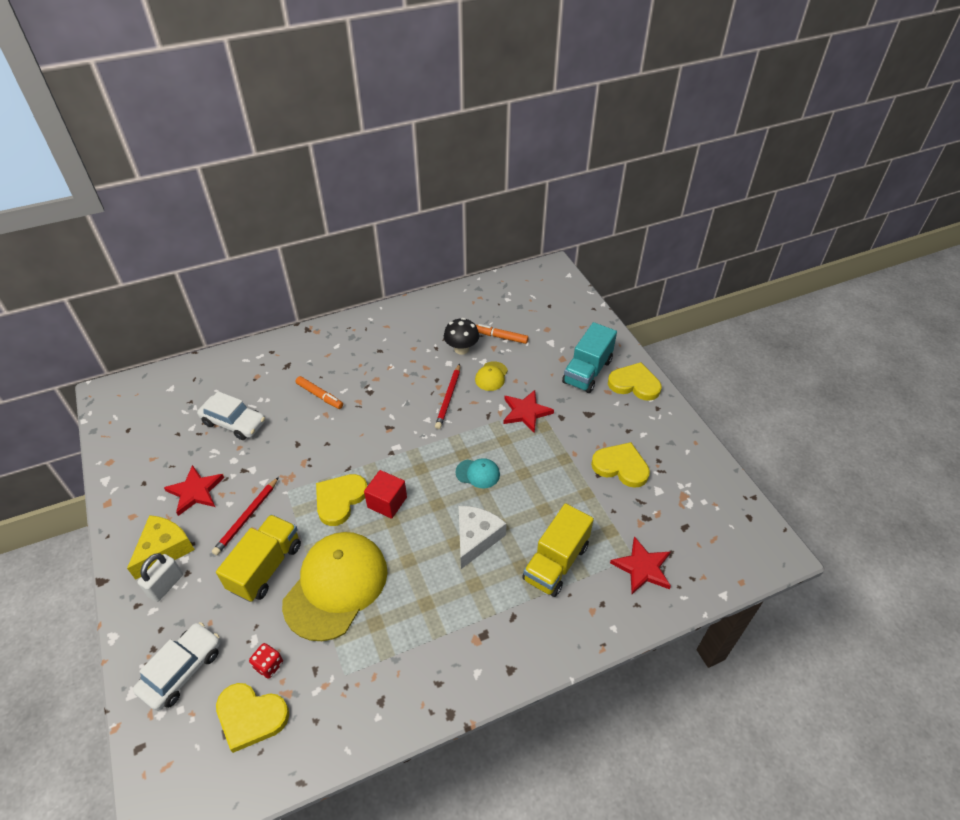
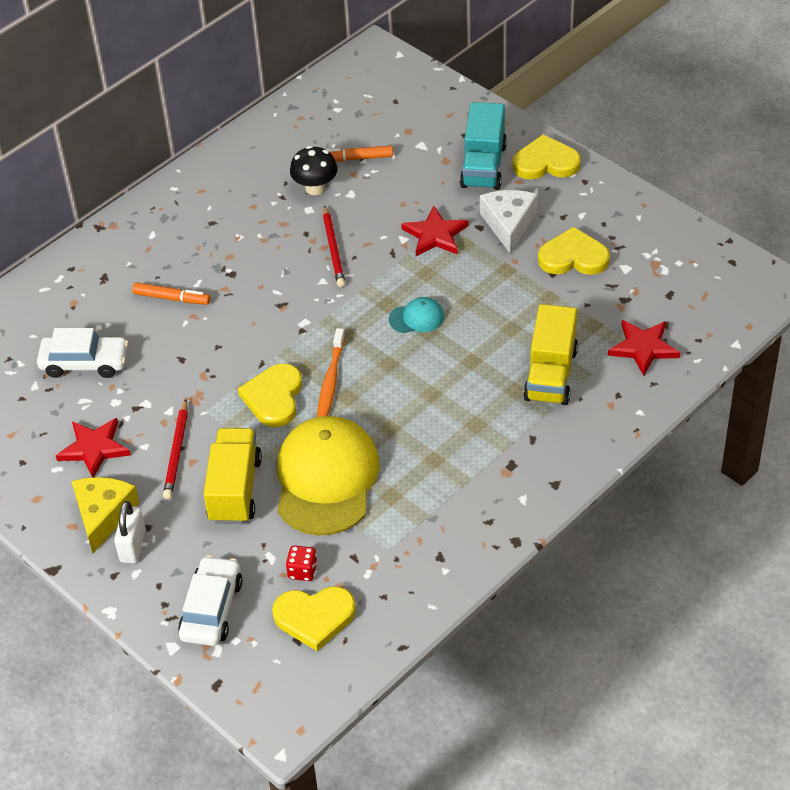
camera: 20 degrees left, 0 degrees up
red cube [364,470,407,519] -> orange toothbrush [317,328,345,417]
white cheese [459,506,507,569] -> white cheese moved to [480,190,538,254]
yellow cap [475,361,508,391] -> none

